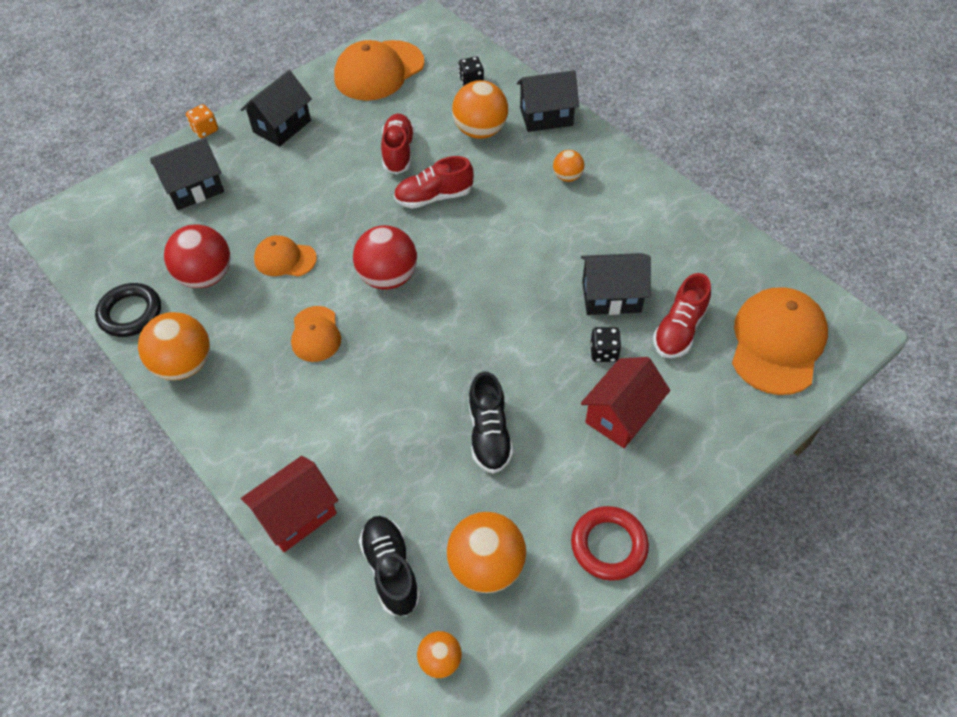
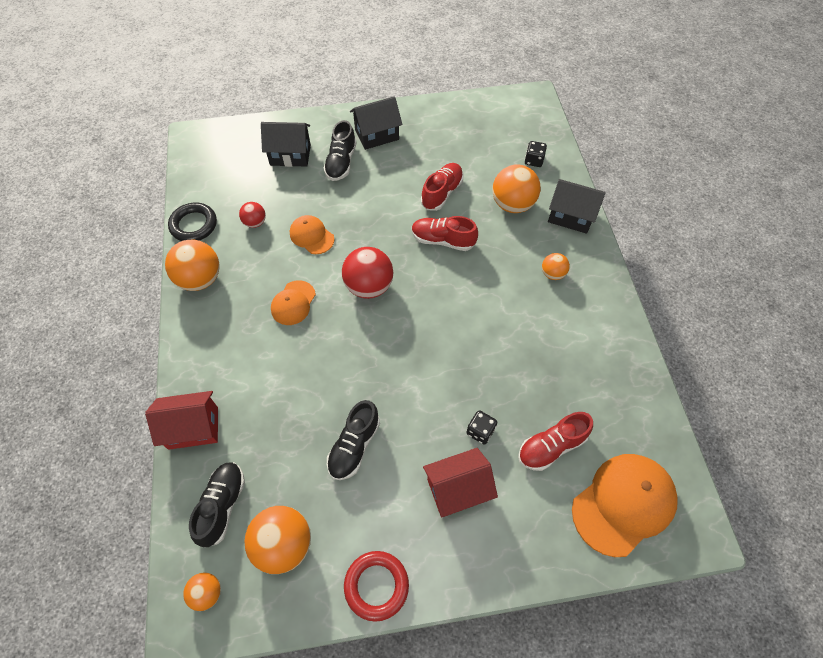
camera: 30 degrees right, 5 degrees up
red ball [164,224,231,288] -> red ball [239,202,266,228], size x0.54
orange dice [186,104,218,138] -> none
orange cap [334,40,424,101] -> none
black house [581,253,651,315] -> none
none -> black shoe [323,120,356,181]

